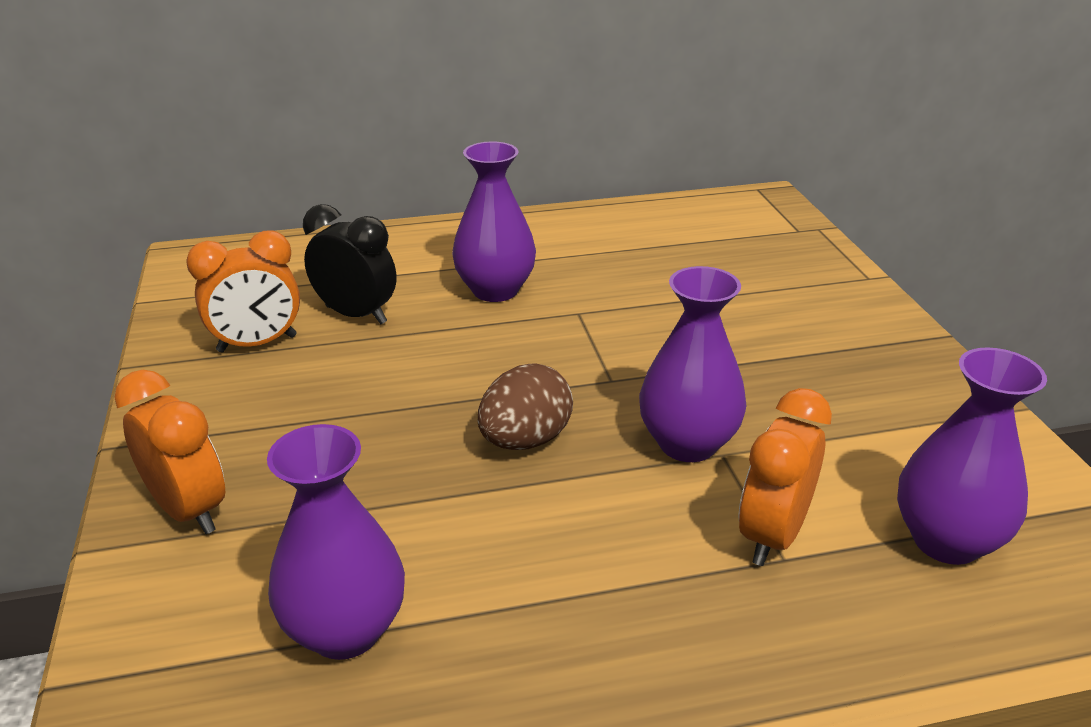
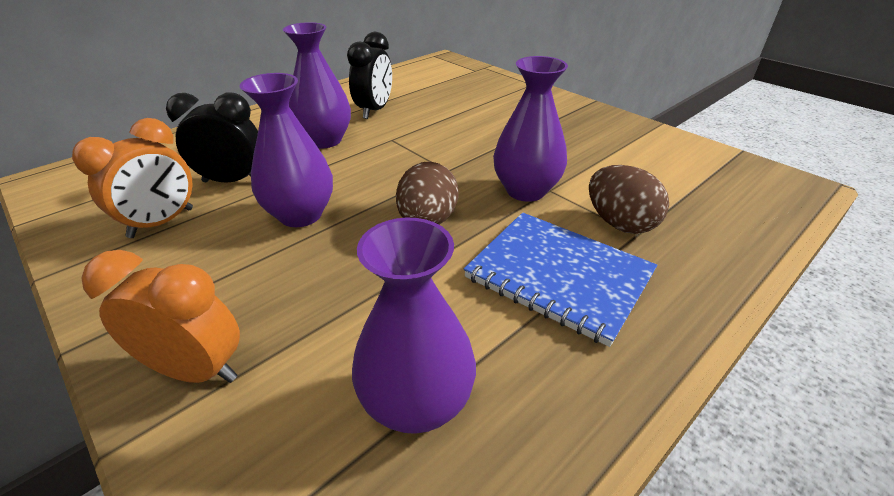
camera: 30 degrees left, 5 degrees up
orange clock [738,388,832,566] -> brown egg [589,165,669,234]
purple vase [897,347,1047,565] -> purple vase moved to [239,73,333,227]
none -> black clock [347,32,392,119]
none -> blue notebook [464,212,657,347]

